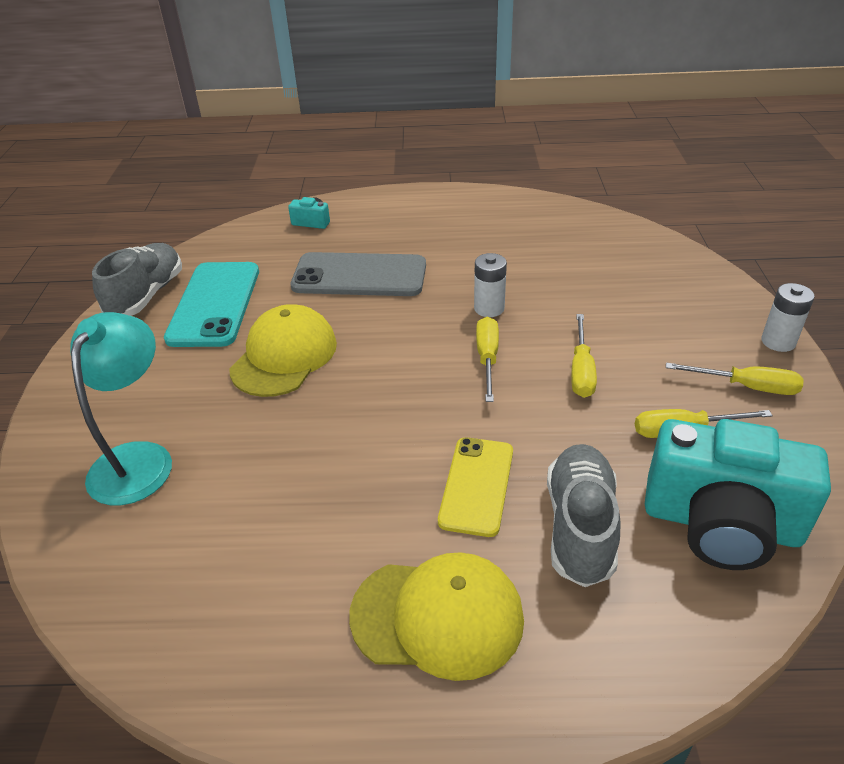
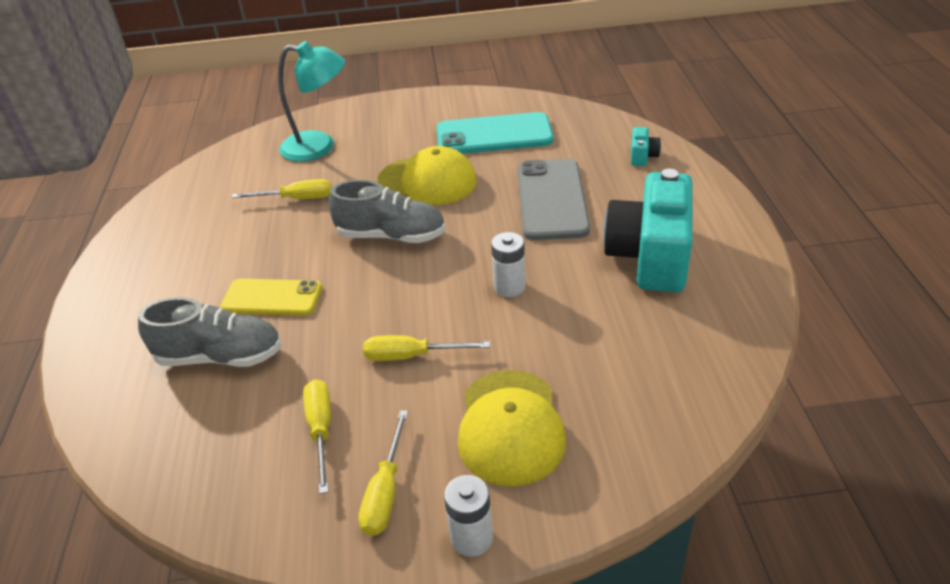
camera: 85 degrees right, 0 degrees up
grey shoe [92,243,182,316] -> grey shoe moved to [329,180,445,243]
yellow cap [349,552,524,681] -> yellow cap moved to [458,370,566,487]
yellow screwdriver [476,317,499,402] -> yellow screwdriver moved to [232,179,332,199]
turquoise camera [645,419,831,570] -> turquoise camera moved to [603,169,693,292]

